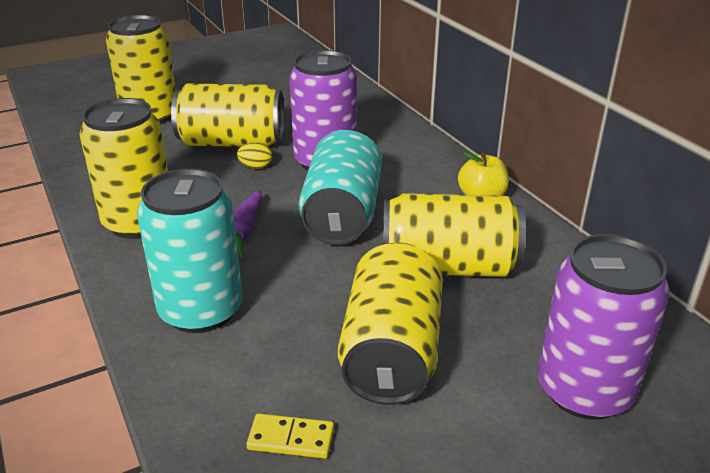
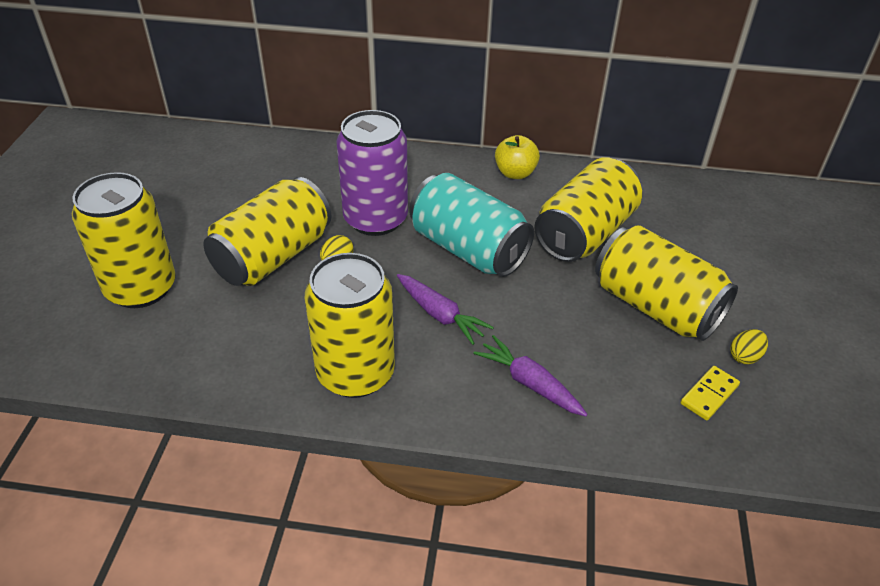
camera: 55 degrees left, 10 degrees up
turquoise can [137,169,243,333] -> purple carrot [473,335,588,416]
purple can [538,234,670,420] -> none
none -> yellow egg [730,329,768,364]

